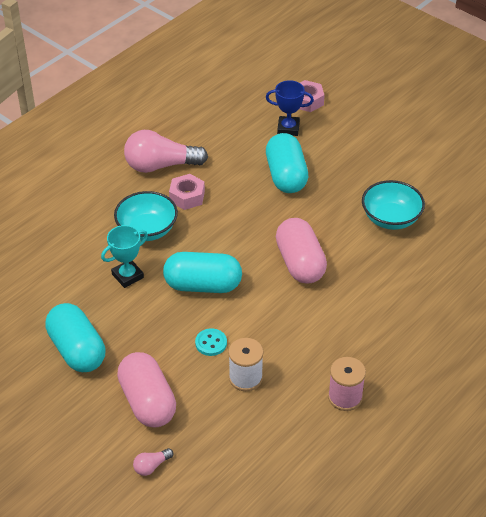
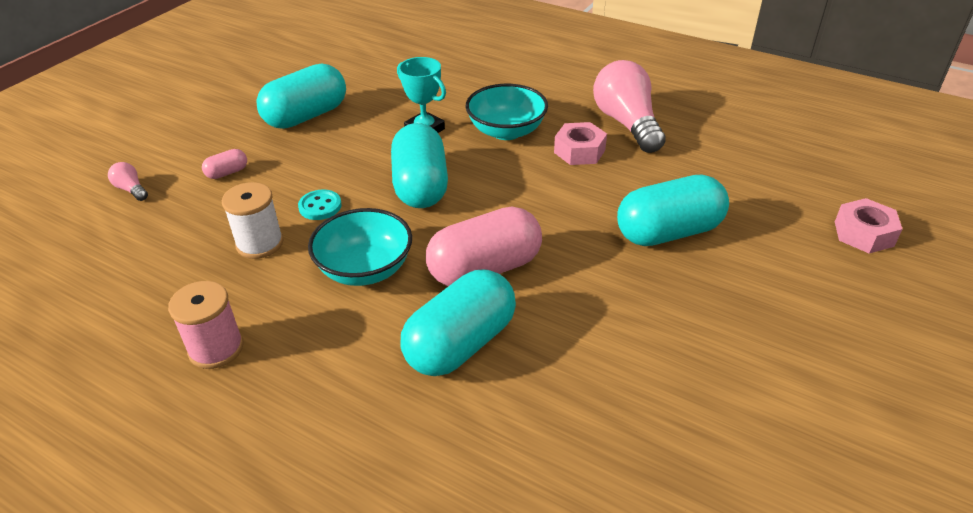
camera: 80 degrees right, 5 degrees down
pink capsule [117,352,176,428] -> pink capsule [202,149,247,179], size x0.44
blue trophy [266,80,314,136] -> none
turquoise bowl [362,180,425,230] -> turquoise bowl moved to [308,208,412,286]
none -> turquoise capsule [400,269,516,376]

